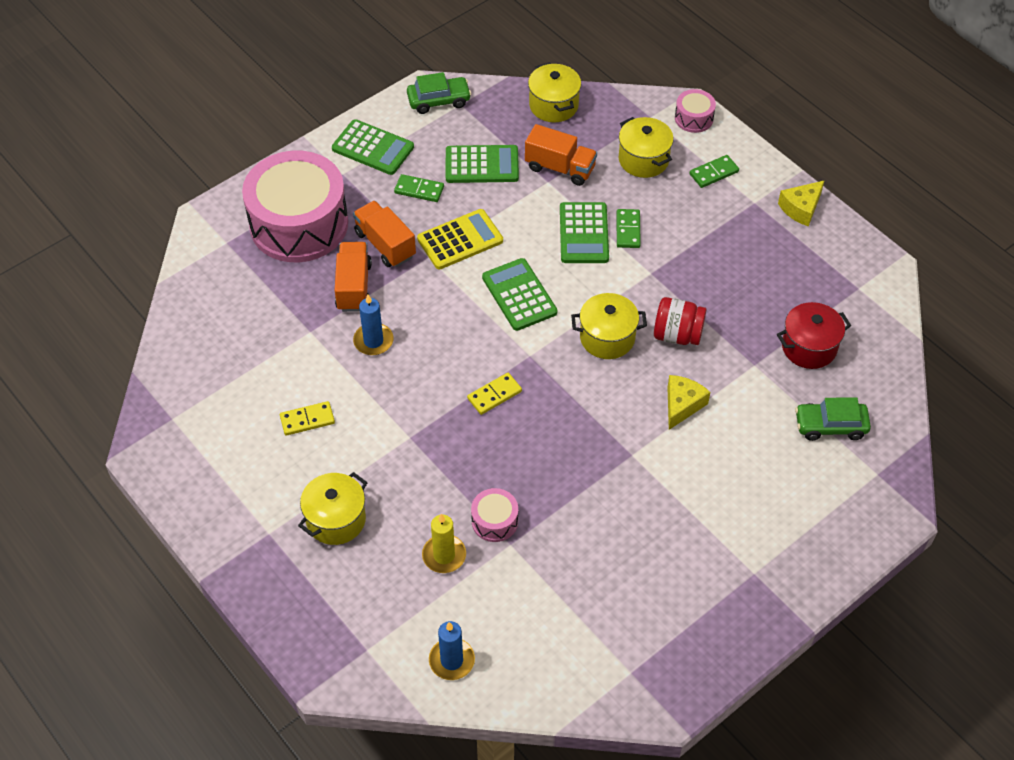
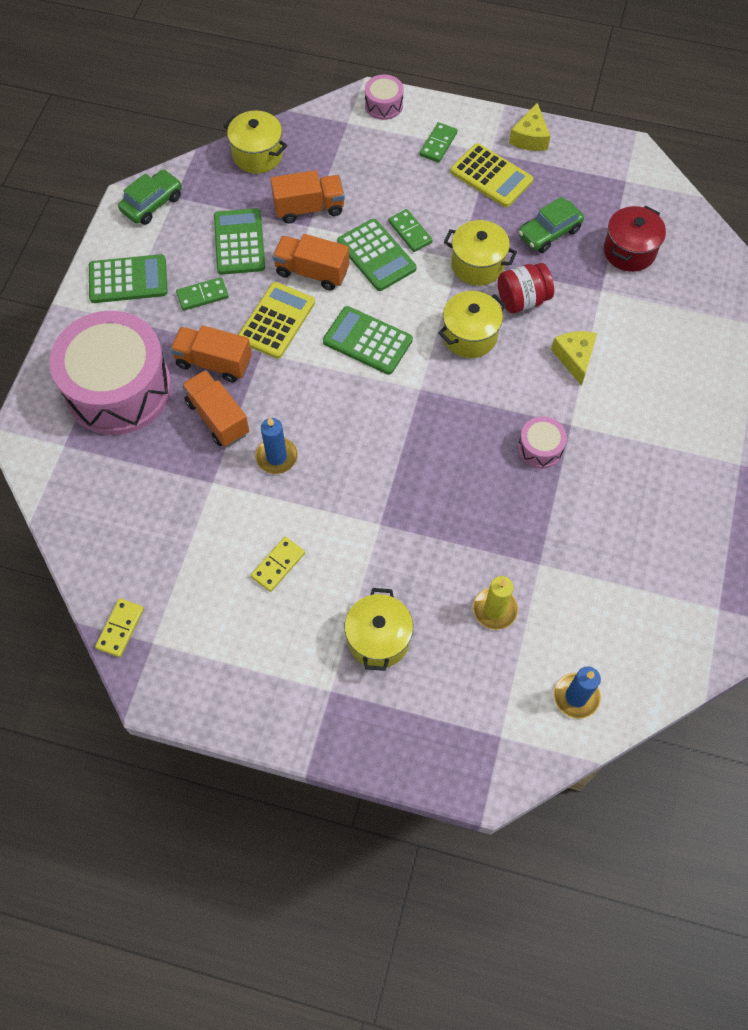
camera: 35 degrees left, 10 degrees up
green calculator [446,145,519,183] -> green calculator turned 60 degrees counterclockwise [214,208,265,275]
yellow domino [467,373,522,415] -> yellow domino moved to [95,598,144,657]
pink drum [471,488,518,542] -> pink drum moved to [518,416,567,468]
yellow pot [619,117,674,178] -> yellow pot moved to [444,220,517,286]
green car [795,397,871,441] -> green car moved to [519,197,584,253]
none -> orange truck [272,234,349,291]
none -> yellow calculator [450,143,533,207]

